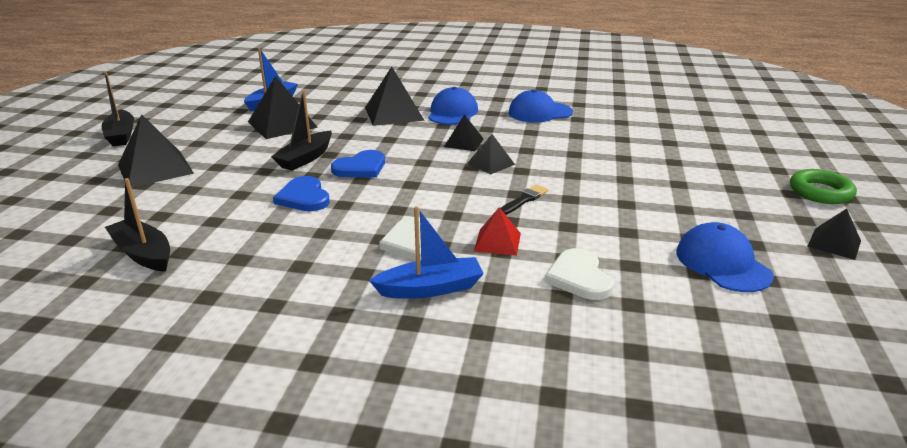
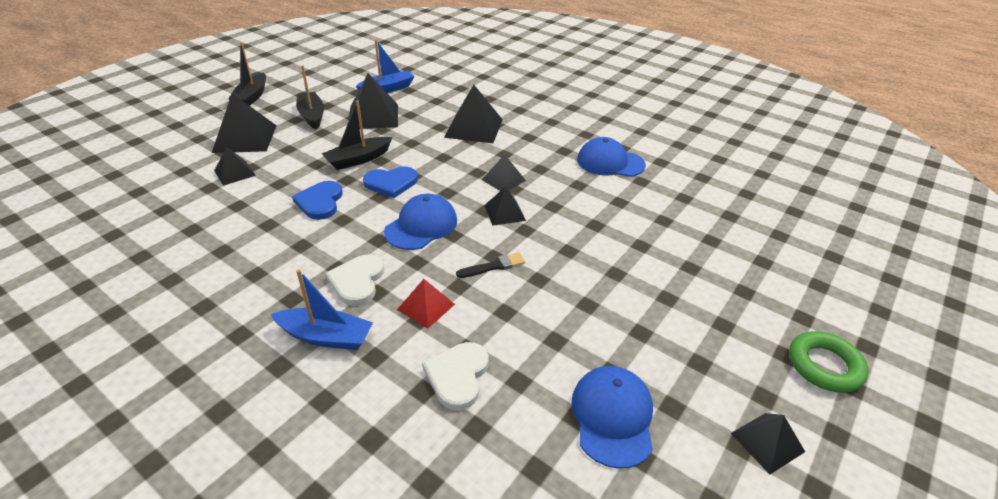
camera: 25 degrees right, 10 degrees up
black boat [105,178,170,272] -> black boat moved to [296,65,324,130]
blue cap [428,87,478,125] -> blue cap moved to [384,194,457,250]
none -> black pyramid [214,147,256,186]

